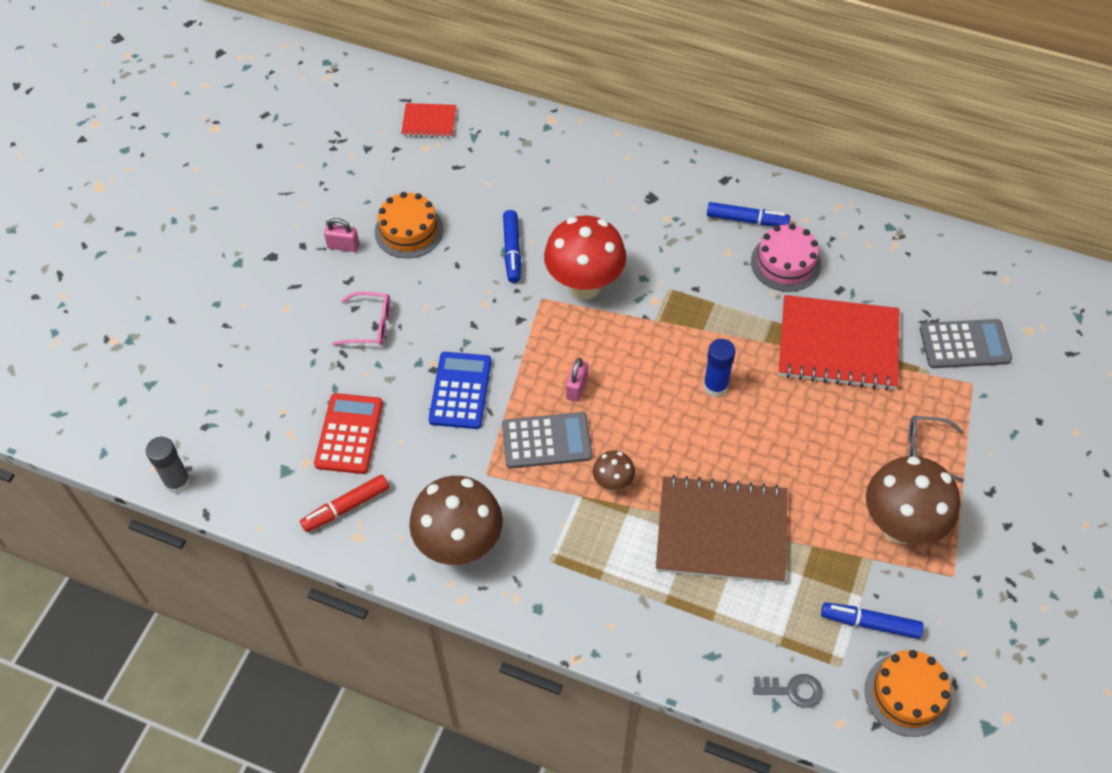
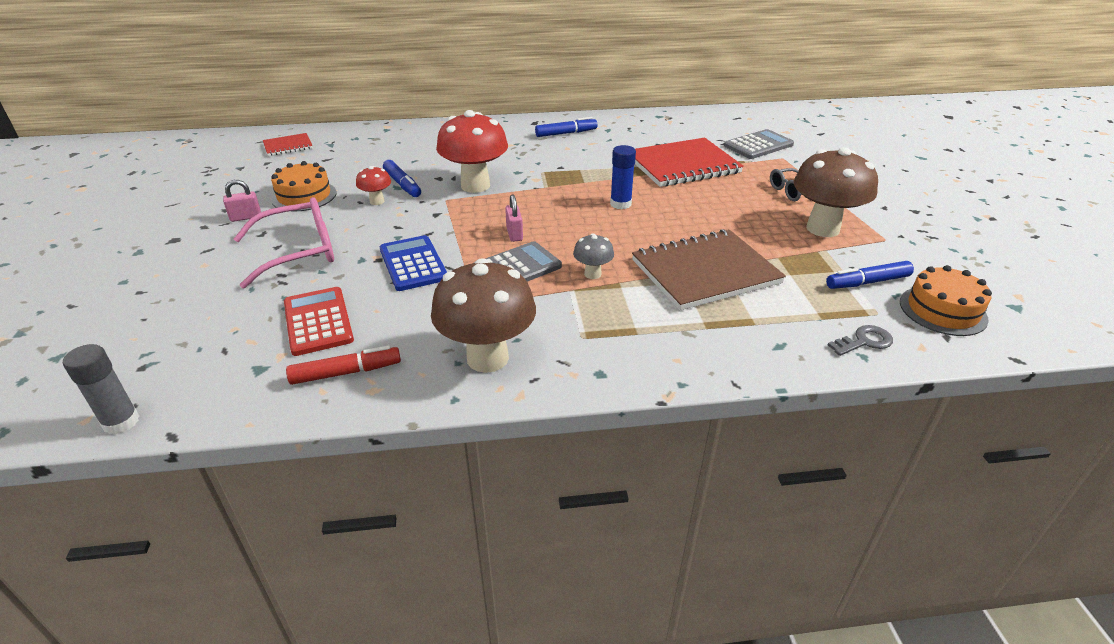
camera: 30 degrees left, 20 degrees down
red marker [300,475,389,532] -> red marker turned 135 degrees counterclockwise [286,345,401,385]
pink glasses [332,292,391,346] -> pink glasses [234,197,334,289], size x1.72
brown mushroom [593,450,635,491] -> grey mushroom [573,233,614,279]
pink cake [751,224,821,292] -> none
none -> red mushroom [356,166,391,205]

